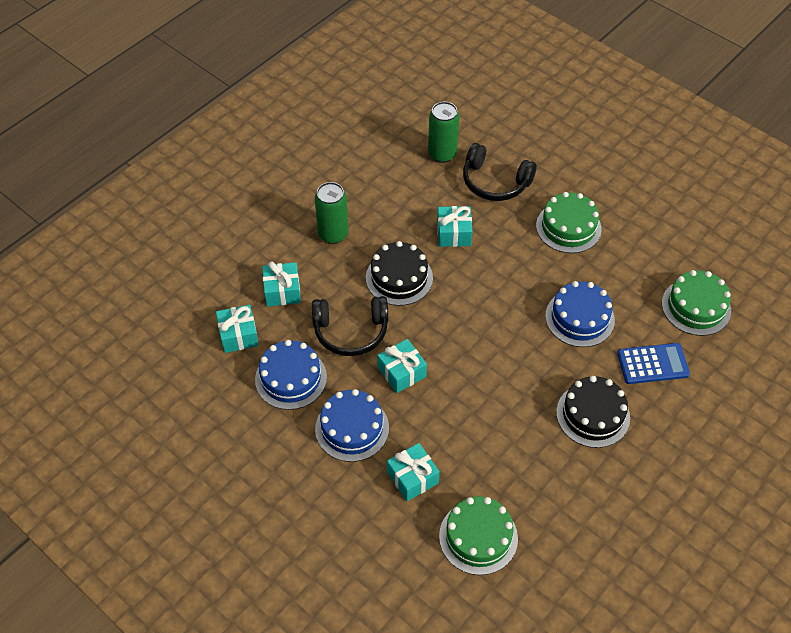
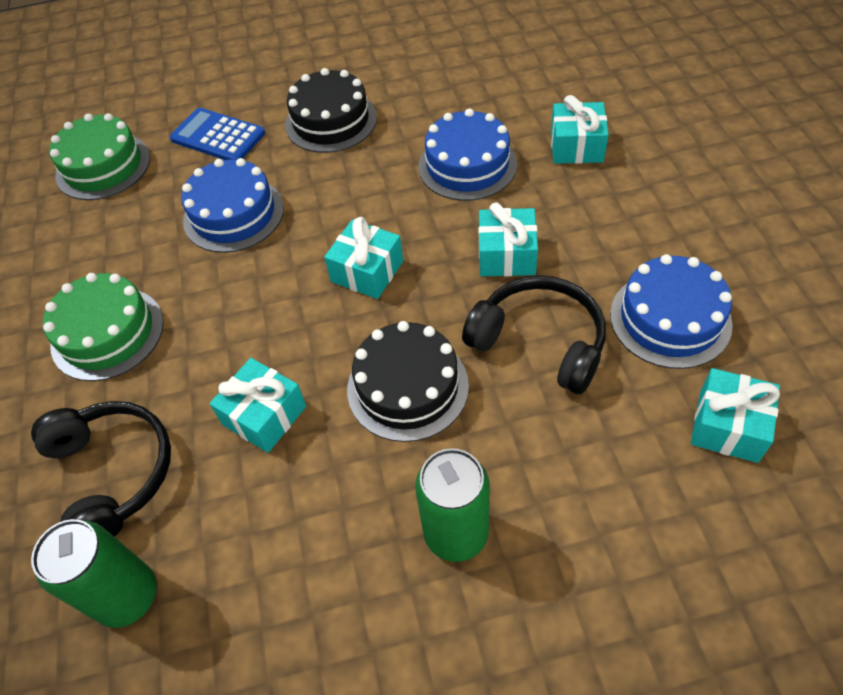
camera: 140 degrees left, 0 degrees up
turquoise gift [262,261,301,307] -> turquoise gift moved to [324,217,403,299]
blue cake [315,389,389,462] -> blue cake moved to [418,109,517,201]
green cake [439,496,518,575] -> none

